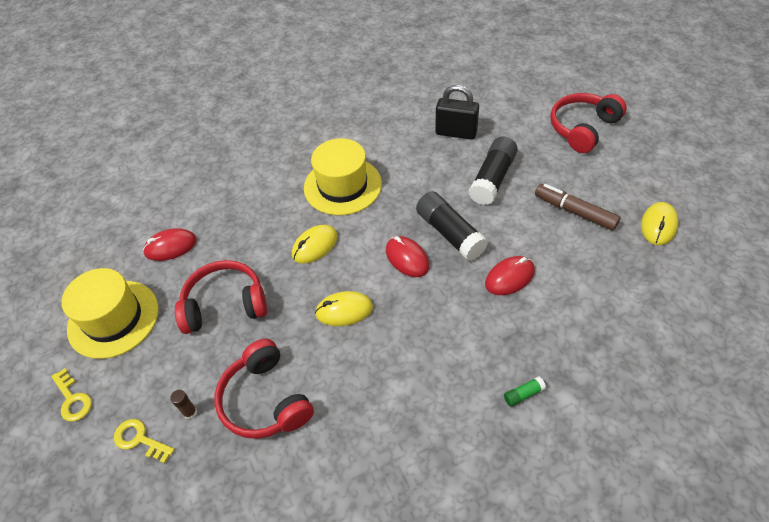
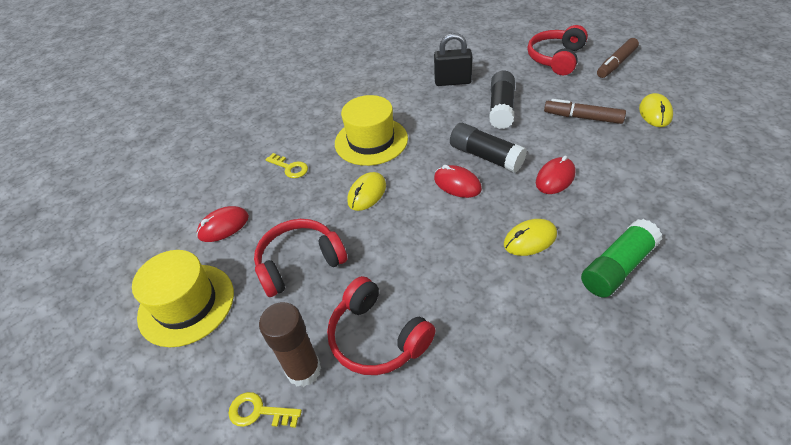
camera: 15 degrees left, 5 degrees down
yellow key [51,368,92,422] -> yellow key moved to [265,153,308,178]
brown glue stick [170,390,197,419] -> brown glue stick [259,302,321,387], size x2.35
yellow mouse [315,291,373,326] -> yellow mouse moved to [504,219,557,256]
green glue stick [504,377,546,407] -> green glue stick [581,219,662,298], size x2.35
none -> brown marker [597,38,639,78]

